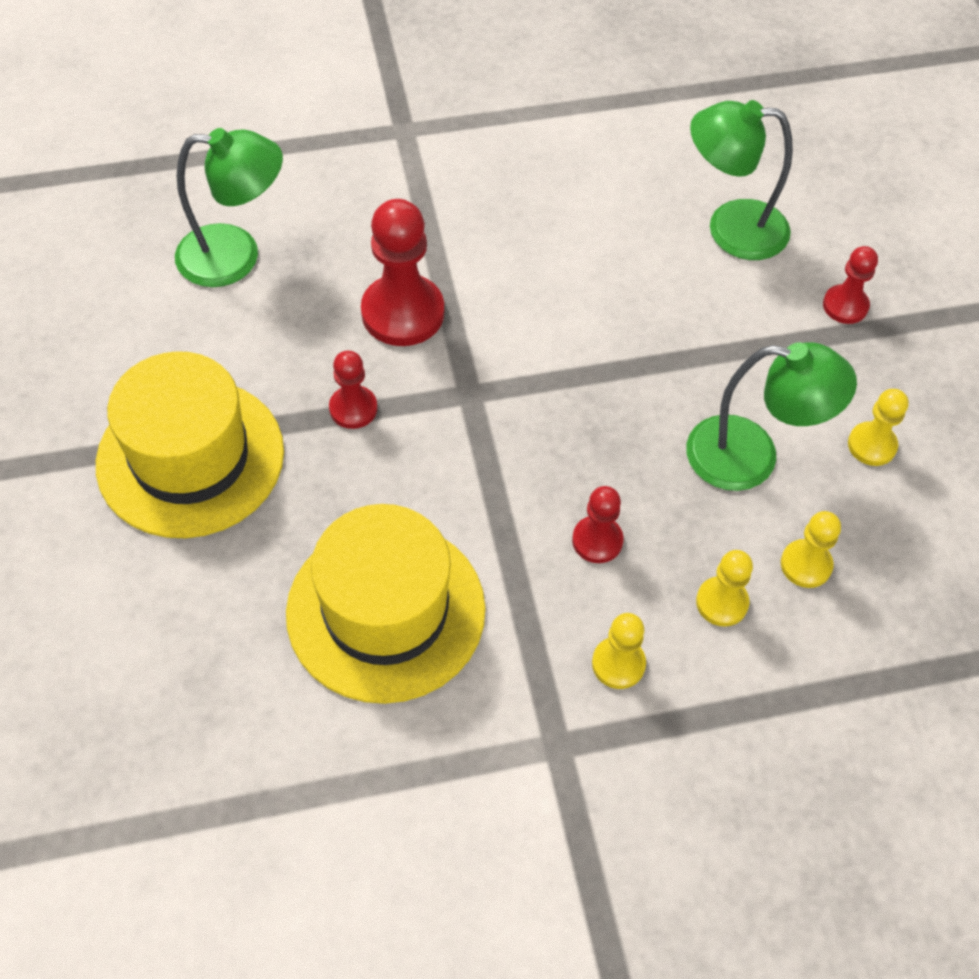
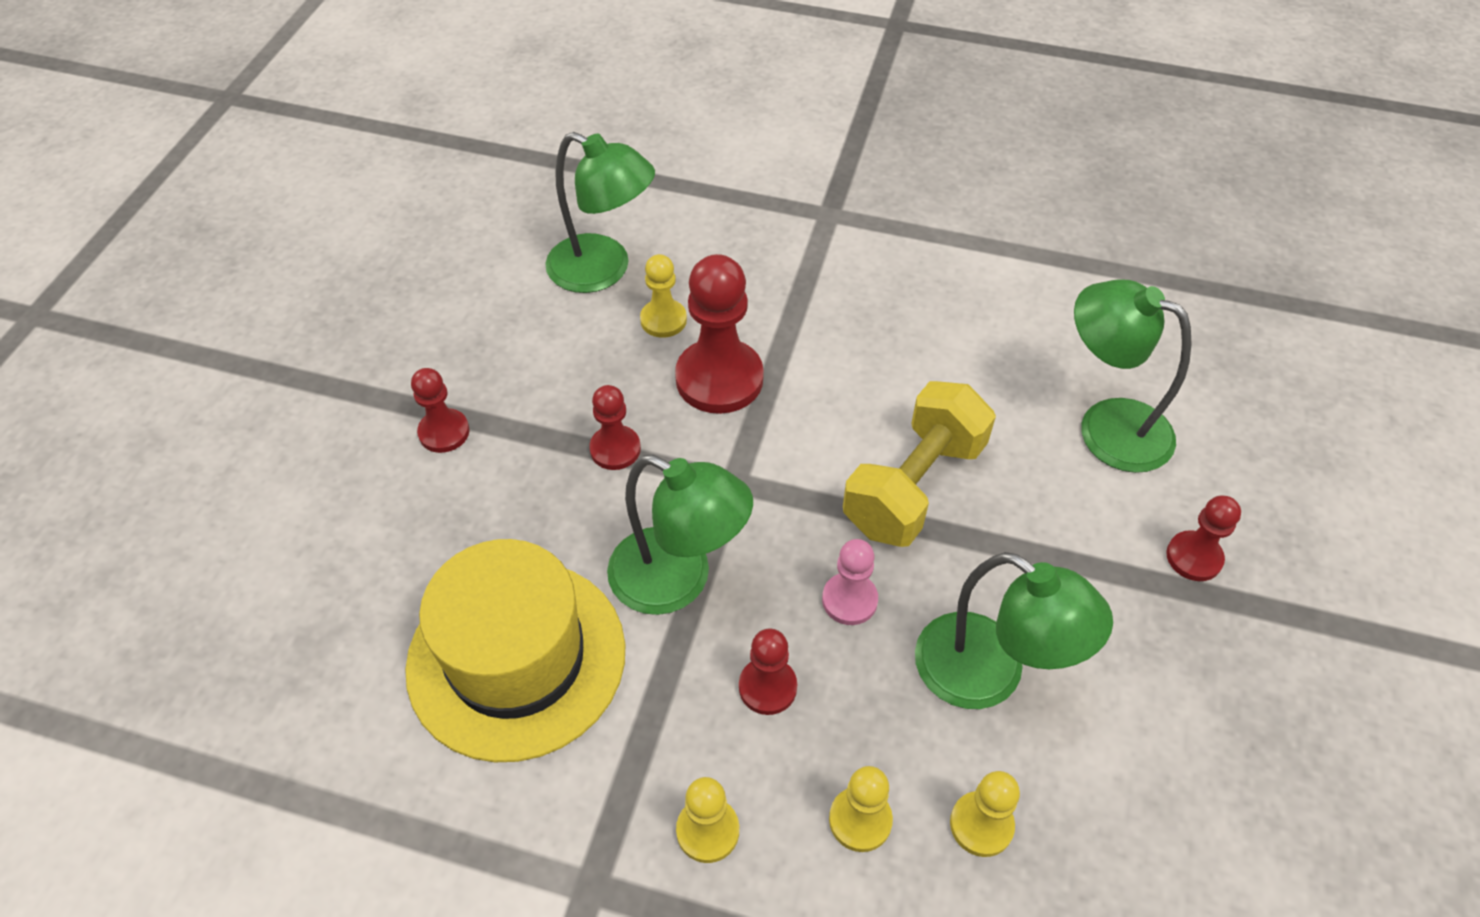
camera: 30 degrees right, 5 degrees down
yellow hat [96,351,284,538] -> red pawn [411,368,470,453]
yellow pawn [848,389,909,466] -> yellow pawn moved to [640,254,687,338]
none -> green lamp [607,455,753,615]
none -> pink pawn [822,539,878,625]
none -> yellow dumbbell [843,381,996,547]

